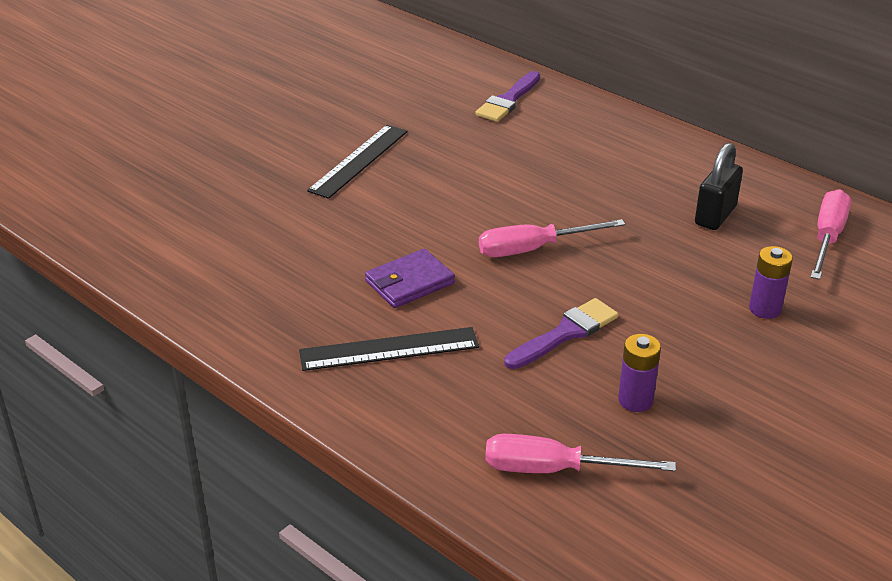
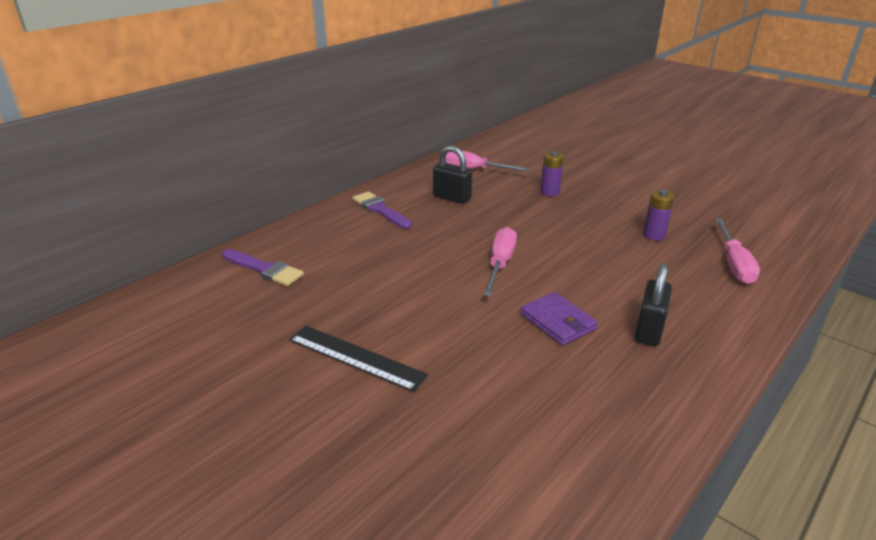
camera: 90 degrees left, 5 degrees down
black ruler [299,327,479,371] -> black padlock [635,263,672,346]
pink screwdriver [479,219,625,257] -> pink screwdriver turned 150 degrees counterclockwise [483,227,517,296]
purple brush [504,298,618,369] -> purple brush moved to [353,191,412,229]

